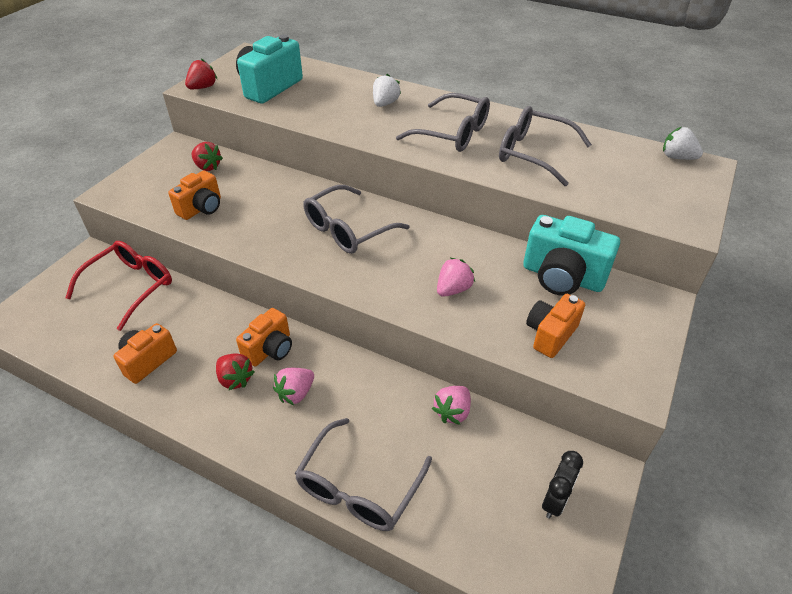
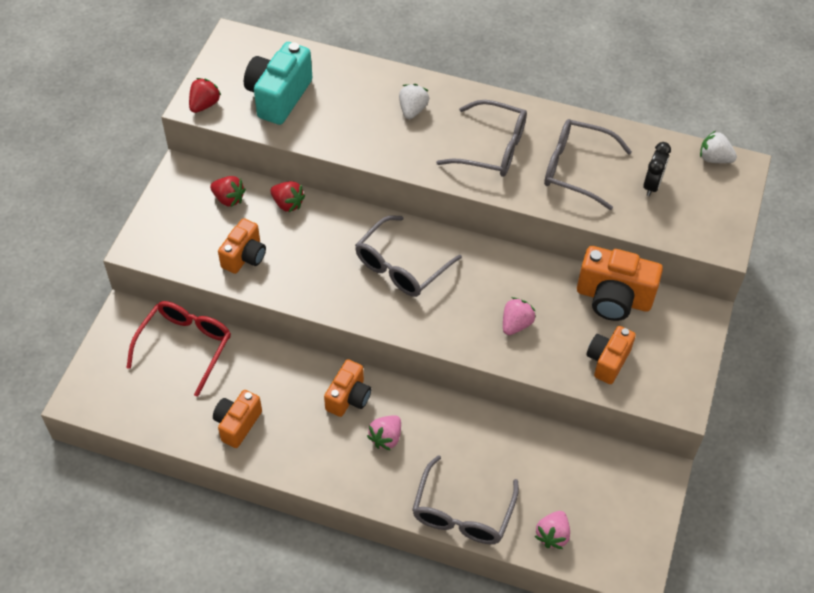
camera: 10 degrees left, 10 degrees up
red strawberry [216,353,255,390] -> red strawberry moved to [270,181,305,212]
pink strawberry [432,386,471,425] -> pink strawberry moved to [535,511,570,549]
turquoise camera [523,215,620,296] -> orange camera [577,246,663,321]
black clock [542,451,583,519] -> black clock moved to [643,142,671,196]

